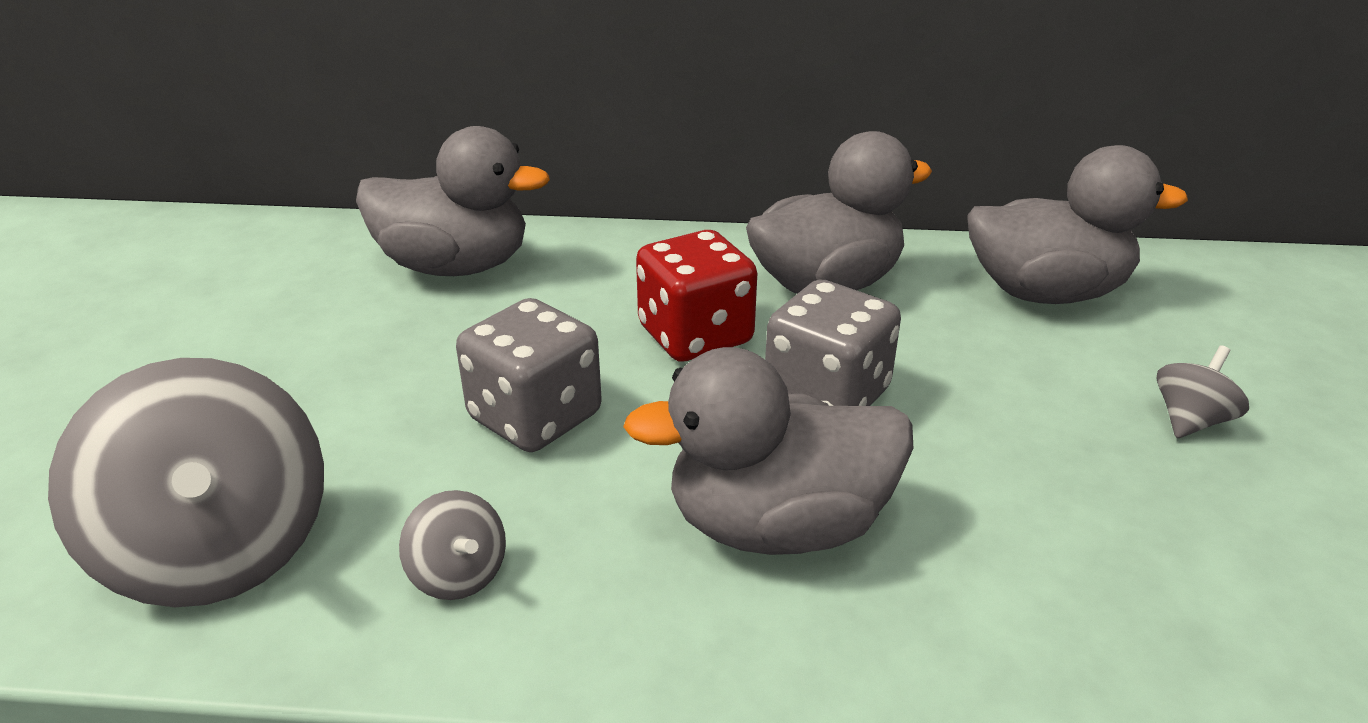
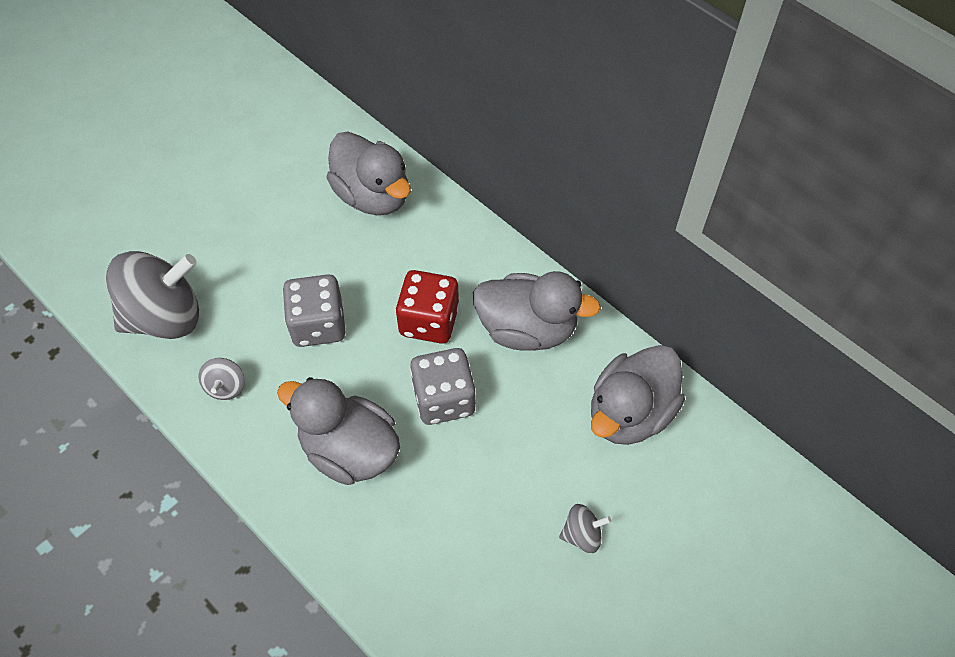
camera: 40 degrees right, 25 degrees up
grey spinning top [48,358,324,607] -> grey spinning top turned 120 degrees counterclockwise [106,251,199,339]
grey duck [967,145,1188,304] -> grey duck turned 90 degrees clockwise [591,345,685,445]

